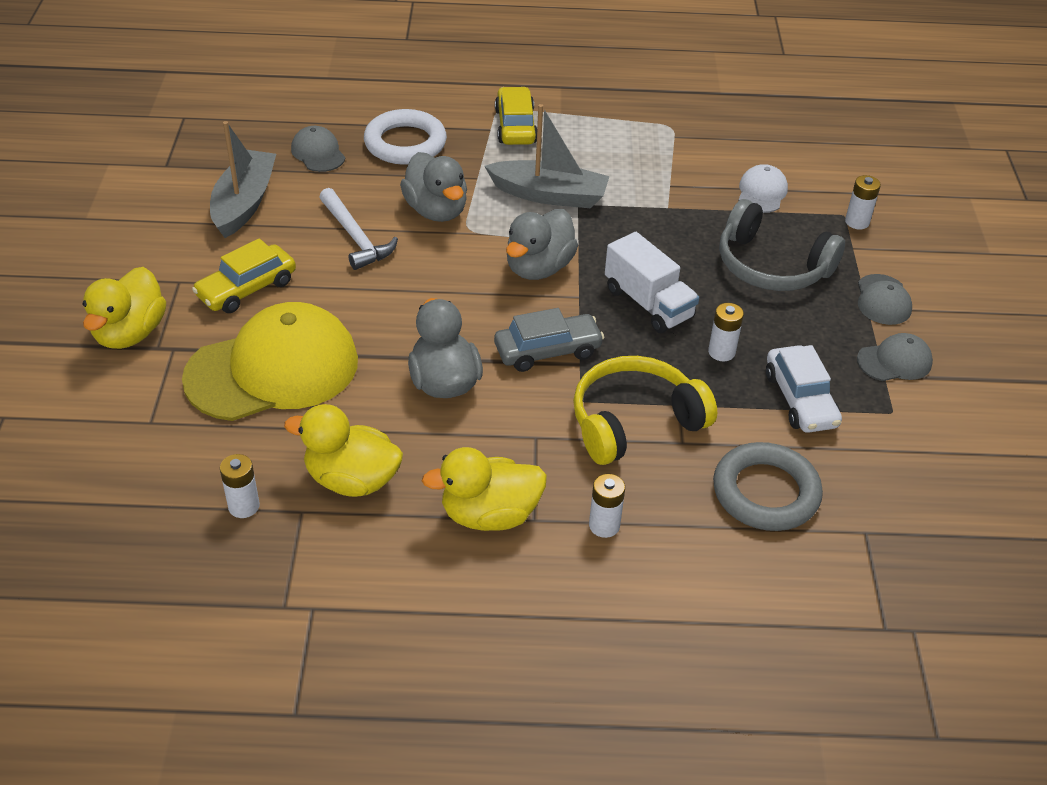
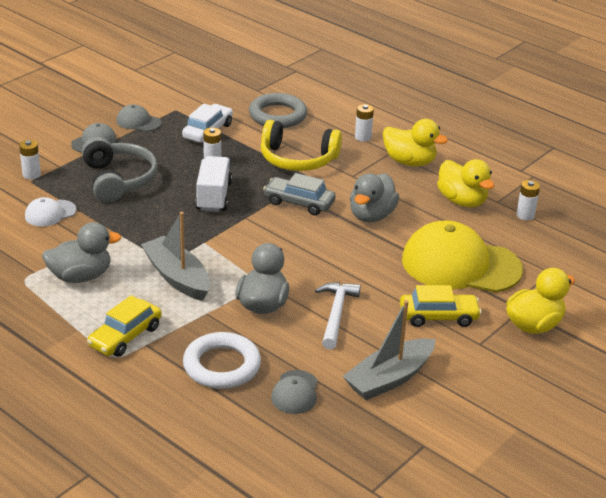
camera: 140 degrees left, 10 degrees down
grey duck [506,209,578,280] -> grey duck moved to [42,222,122,283]

